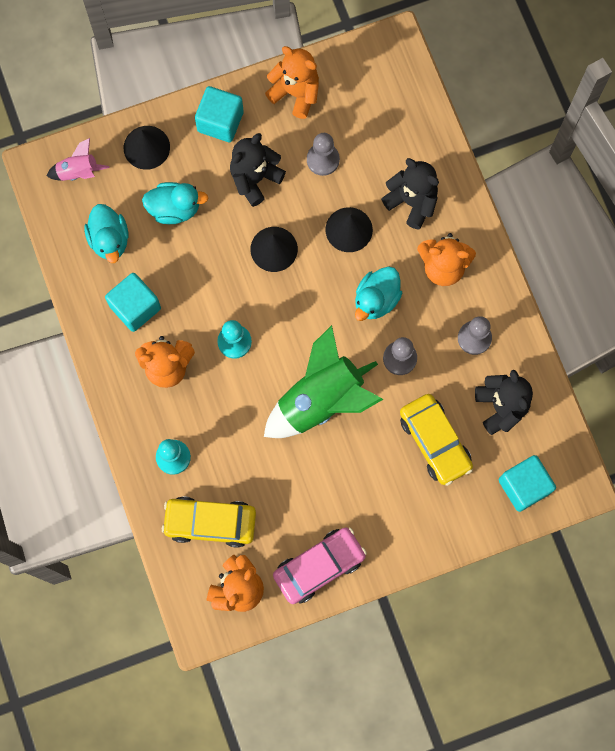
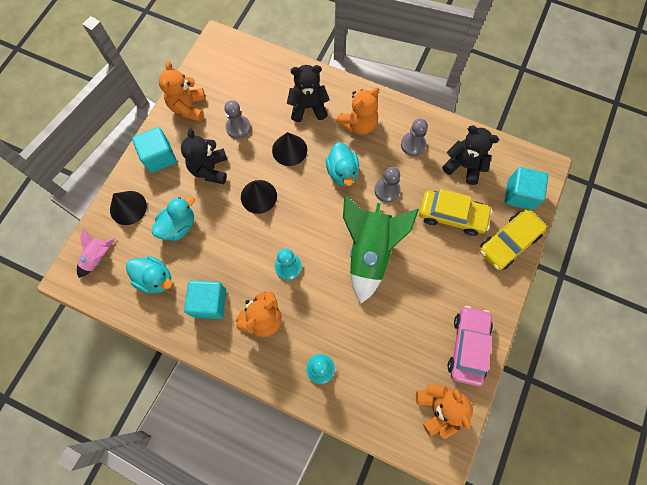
camera: 45 degrees left, 5 degrees down
yellow car [162,496,256,548] -> yellow car moved to [479,209,547,270]
orange teddy bear [265,46,319,119] -> orange teddy bear turned 75 degrees counterclockwise [159,61,206,122]

